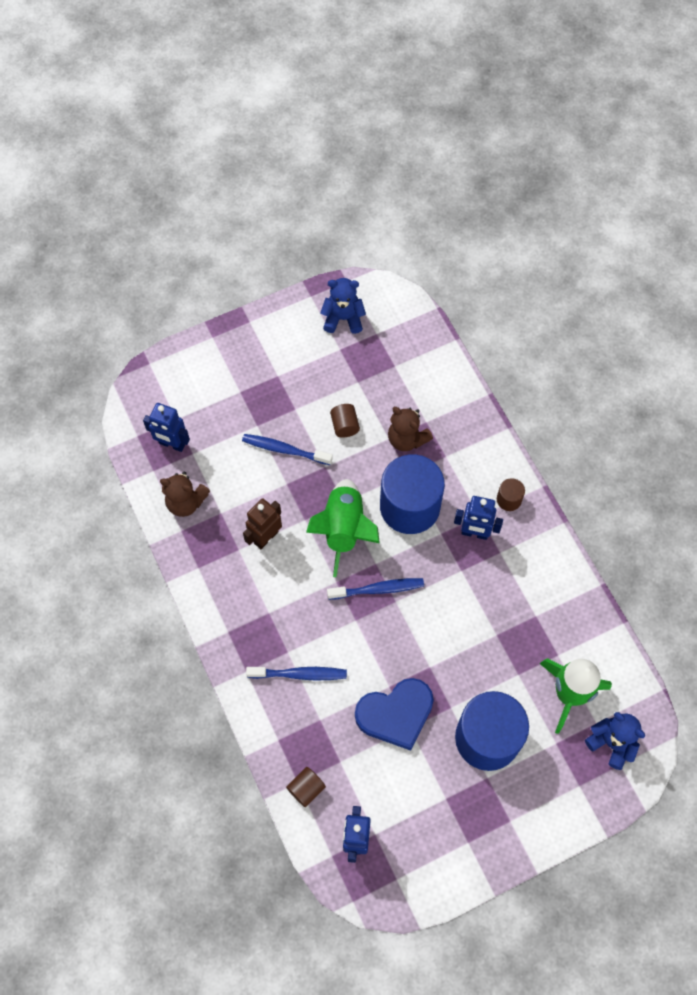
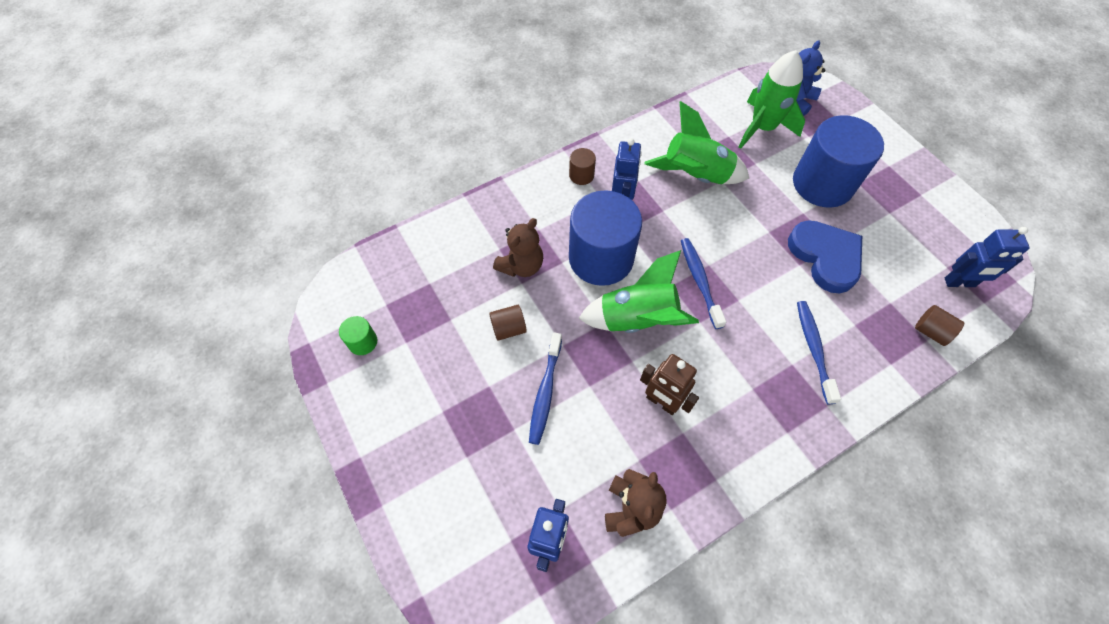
camera: 95 degrees left, 5 degrees down
blue teddy bear [320,278,366,334] -> green cylinder [339,316,377,355]
none -> green rocket [645,101,749,184]

